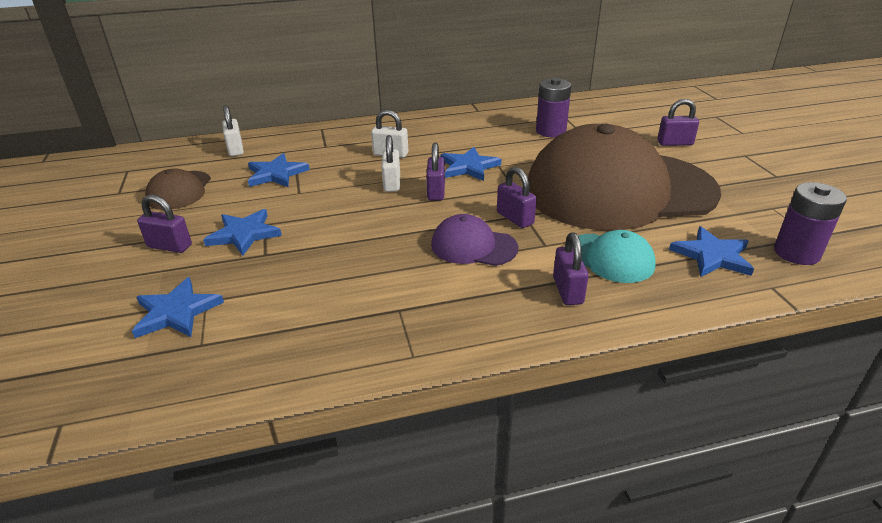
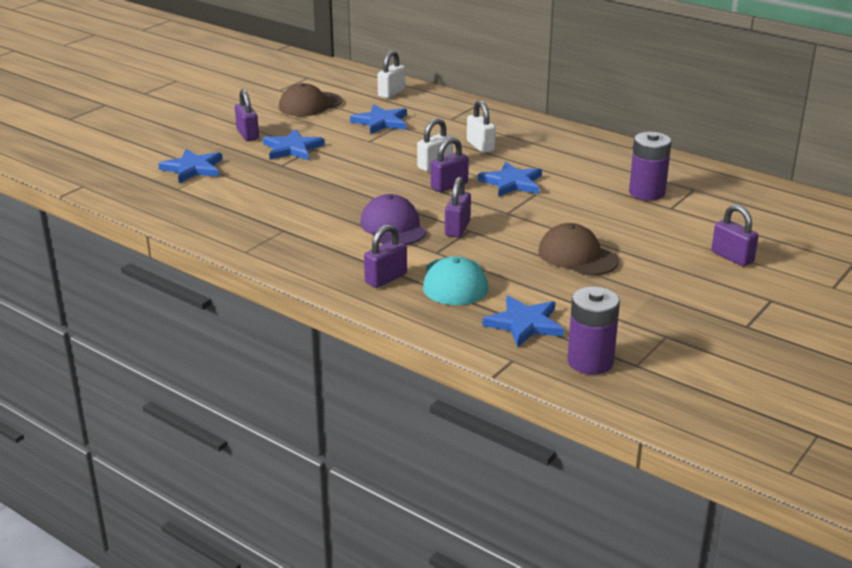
camera: 50 degrees right, 5 degrees down
brown cap [528,124,721,230] -> brown cap [538,223,619,276], size x0.40

